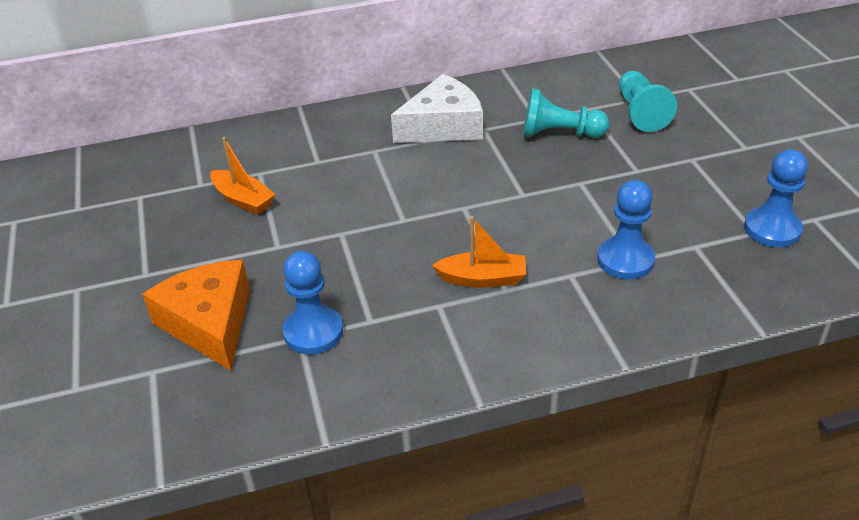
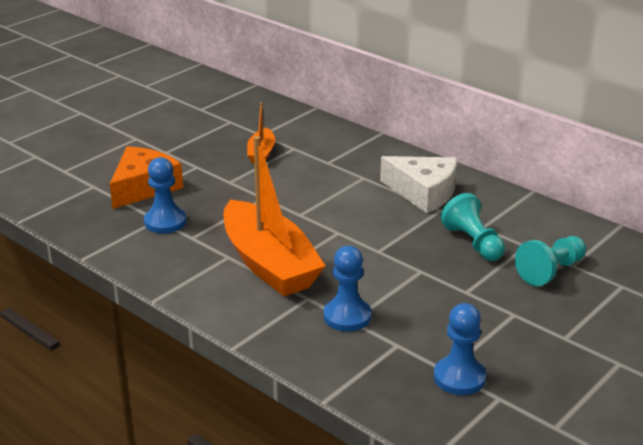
camera: 55 degrees right, 10 degrees down
orange boat [432,216,526,288] -> orange boat [223,136,326,296], size x2.15

